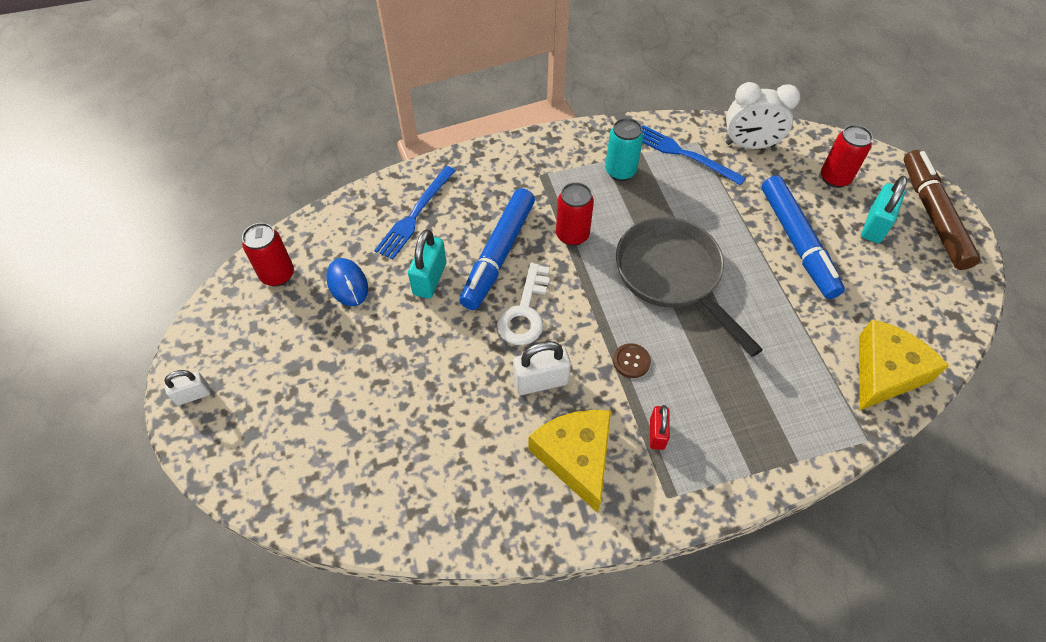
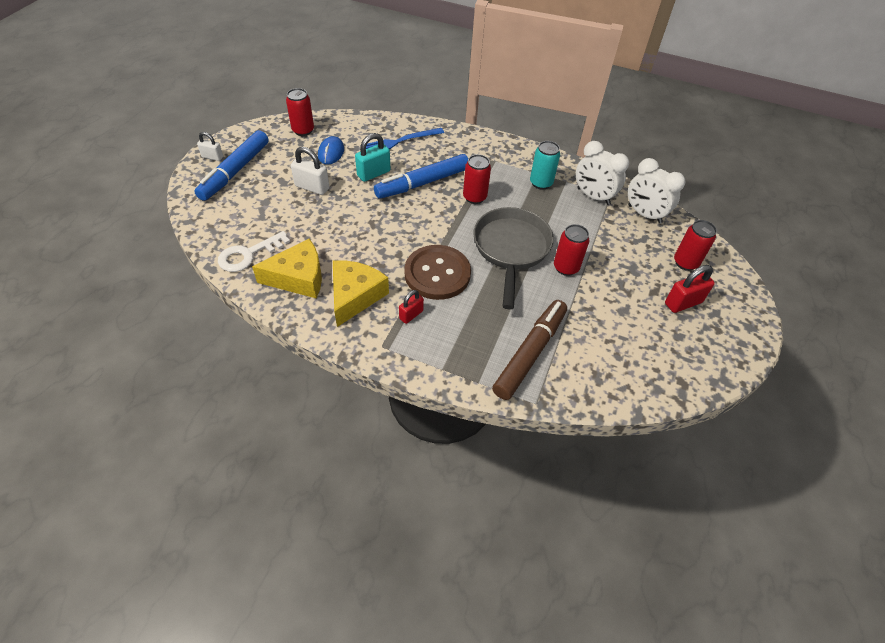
camera: 35 degrees right, 5 degrees down
white key [497,263,550,345] -> white key moved to [218,231,290,272]
white padlock [513,341,571,395] -> white padlock moved to [291,147,329,195]
brown button [613,343,651,378] -> brown button [404,245,471,300], size x2.46
blue fork [642,125,746,186] -> white clock [576,141,629,205]
blue marker [762,176,845,299] -> blue marker moved to [194,130,269,201]
yellow cheese [859,319,949,410] -> yellow cheese moved to [252,239,322,298]
turquoise padlock [861,176,907,243] -> red padlock [665,265,715,313]
brown marker [904,150,980,270] -> brown marker moved to [492,300,567,400]
none -> red can [554,224,589,276]

